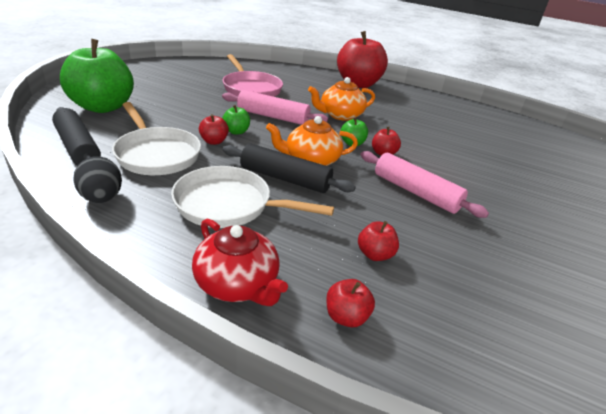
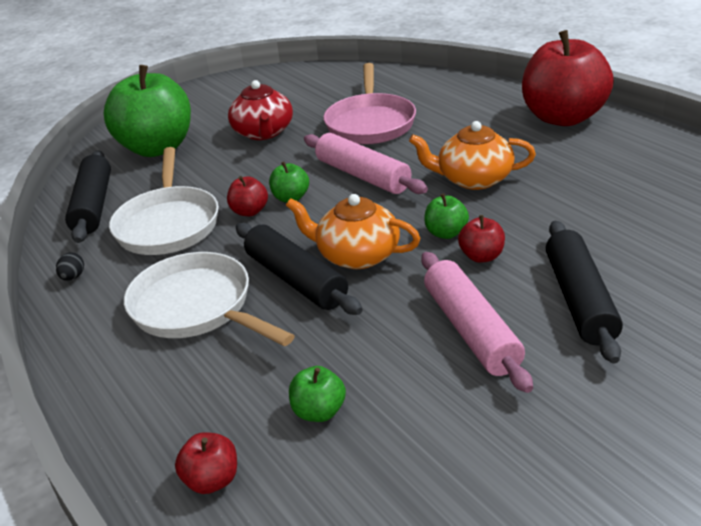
camera: 35 degrees right, 0 degrees up
black egg [74,156,122,203] -> black egg [56,252,84,281], size x0.51
red teapot [192,218,288,306] -> red teapot moved to [228,80,293,140]
red apple [358,221,399,261] -> green apple [289,366,346,422]
none -> black rolling pin [546,221,623,364]

